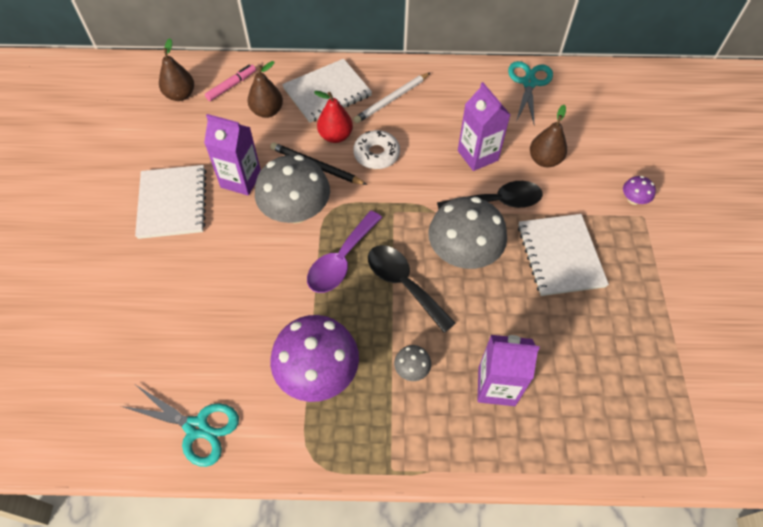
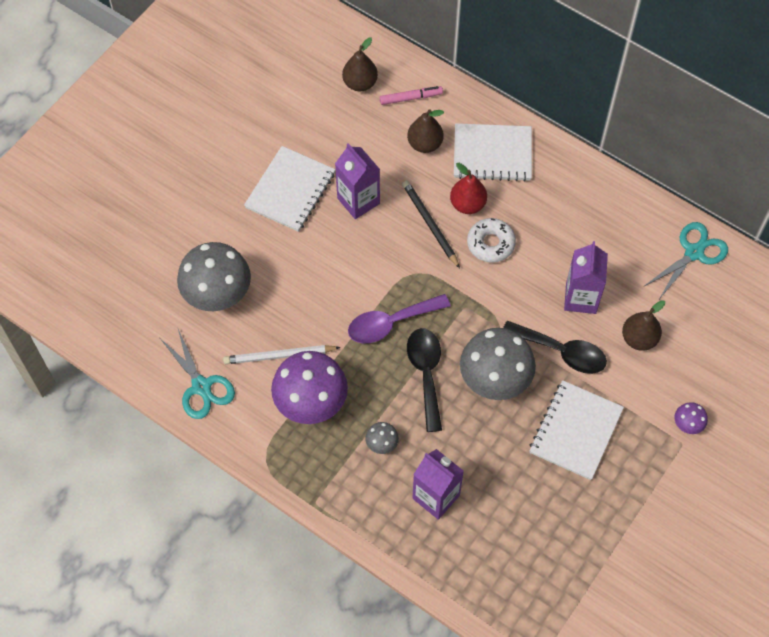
camera: 35 degrees right, 5 degrees up
grey mushroom [255,155,330,223] -> grey mushroom moved to [177,242,251,311]
white pencil [354,72,431,123] -> white pencil moved to [223,345,341,364]

